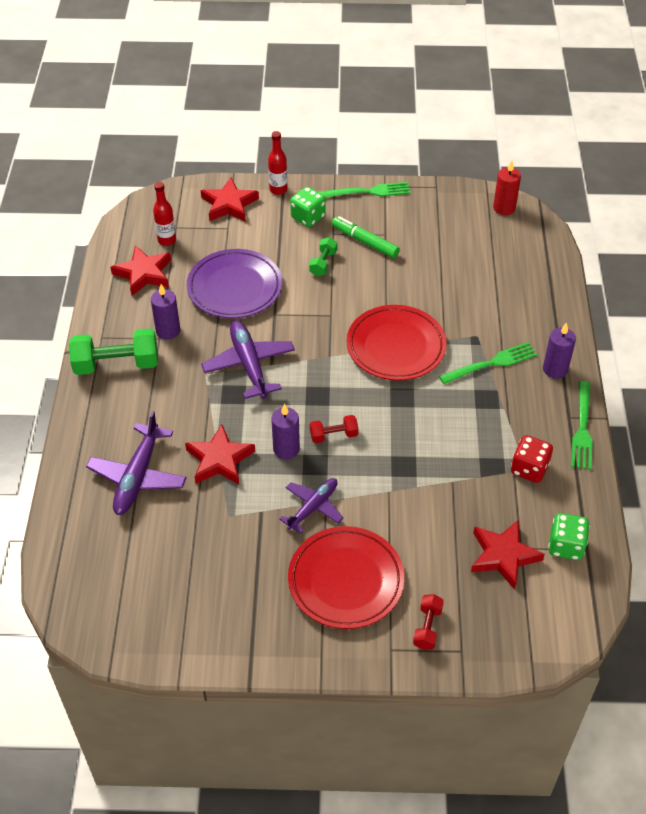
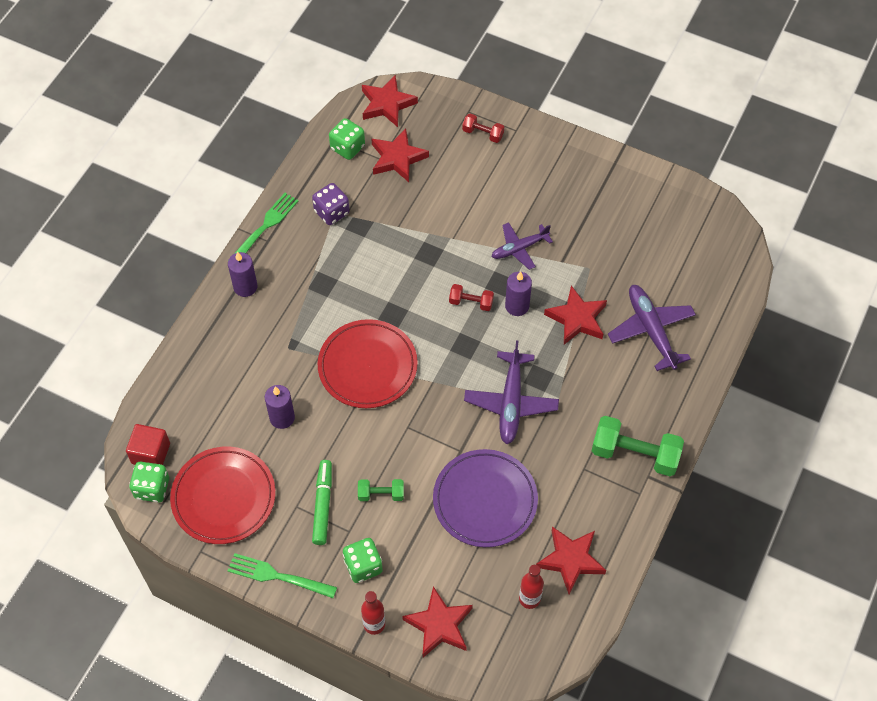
camera: 155 degrees left, 10 degrees up
purple plane [86,411,187,515] -> purple plane turned 60 degrees counterclockwise [608,285,696,371]
purple candle [151,284,180,340] -> purple candle moved to [265,385,295,429]
red plate [288,526,405,629] -> red plate moved to [170,447,276,544]
green dumbbell [309,237,337,276] -> green dumbbell turned 45 degrees clockwise [358,479,404,501]
green marker [332,216,400,258] -> green marker turned 150 degrees counterclockwise [312,460,332,545]
red dumbbell [413,594,444,650] -> red dumbbell turned 75 degrees clockwise [462,114,504,143]
green fork [439,342,537,384] -> none
red candle [493,161,521,215] -> green dice [129,462,169,503]
red dice [511,435,553,483] -> purple dice [312,183,350,225]
none -> red cube [126,424,170,465]
none -> red star [362,75,418,127]

